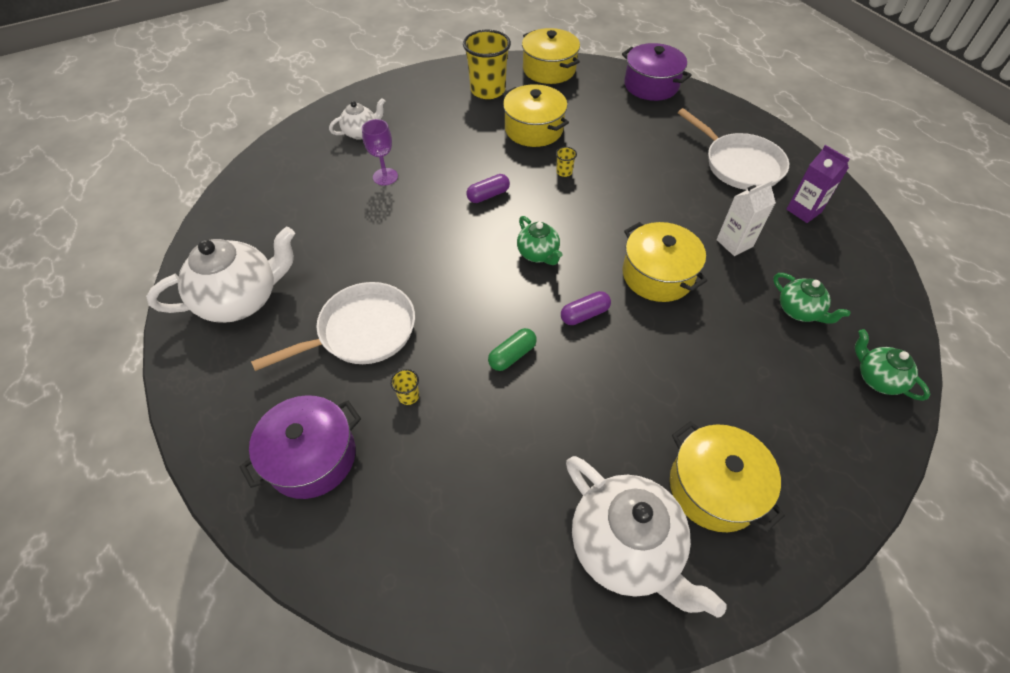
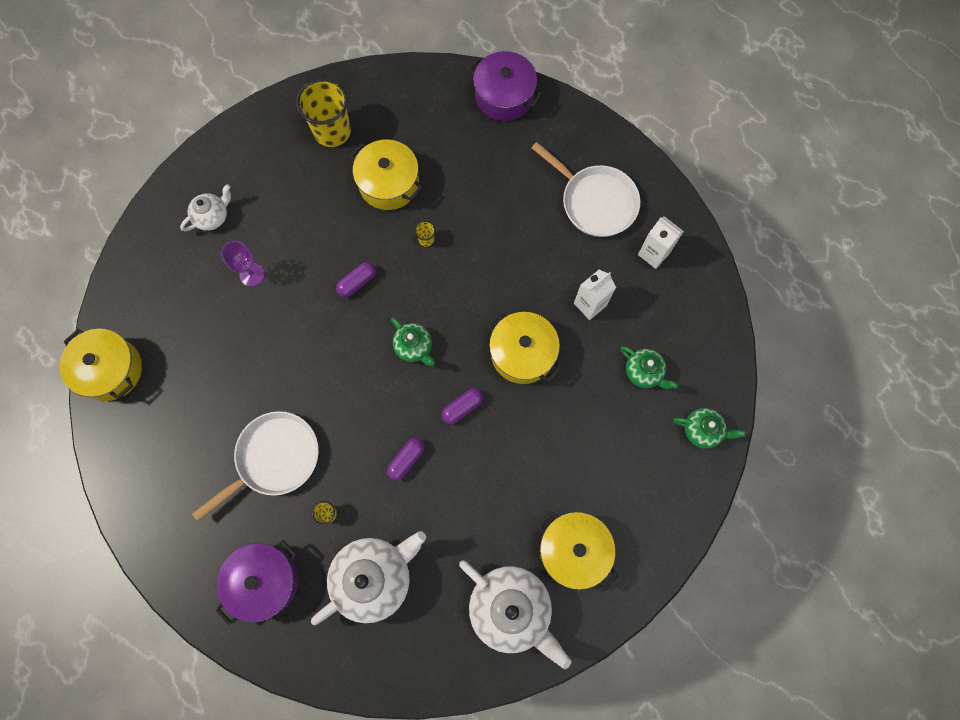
camera: 10 degrees left, 20 degrees up
white teapot [146,227,295,323] -> white teapot moved to [311,531,426,625]
green capsule [488,328,537,371] -> purple capsule [387,438,424,480]
yellow pot [522,28,580,84] -> yellow pot moved to [60,329,142,401]
purple carton [786,145,850,223] -> white carton [638,216,684,269]
green teapot [855,329,930,401] -> green teapot turned 150 degrees clockwise [673,408,746,449]

